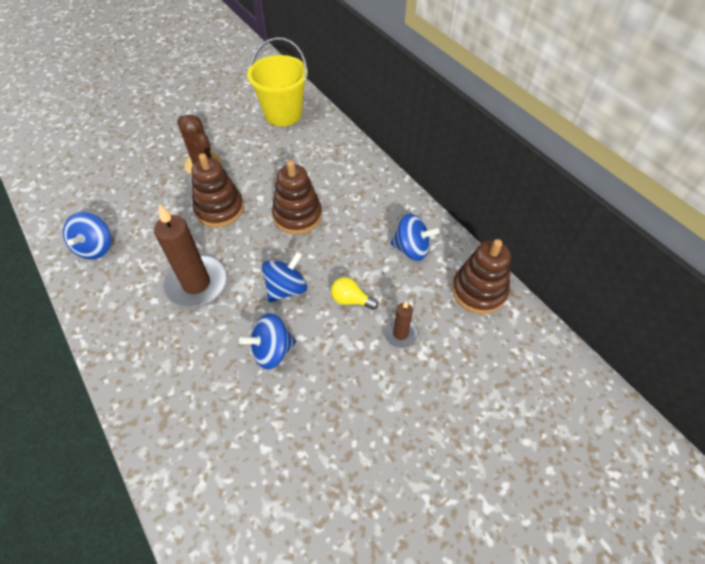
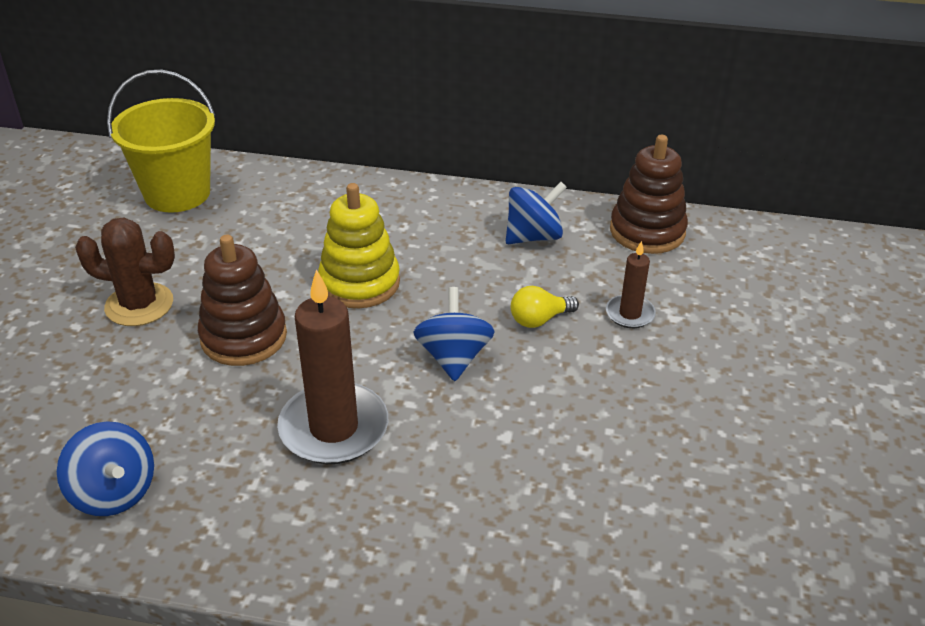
camera: 45 degrees left, 15 degrees down
blue spinning top [239,313,296,369] -> none
brown stacking toy [272,160,322,235] -> yellow stacking toy [318,183,400,308]

